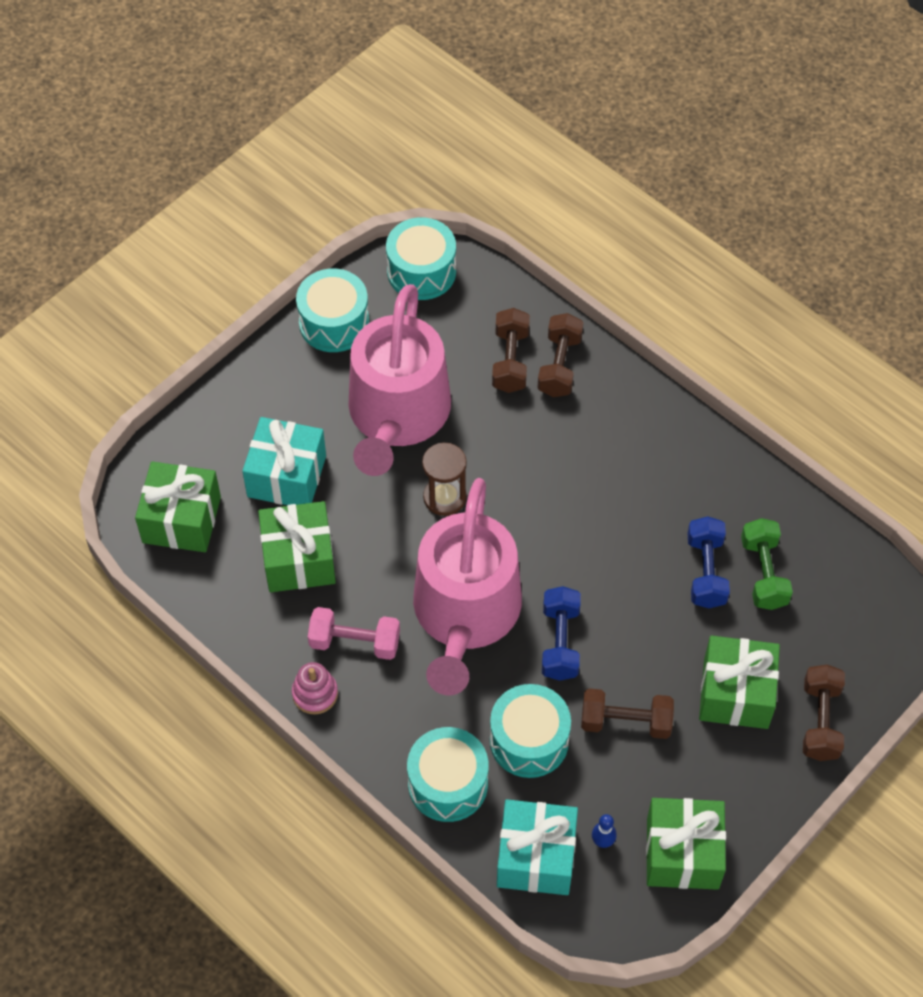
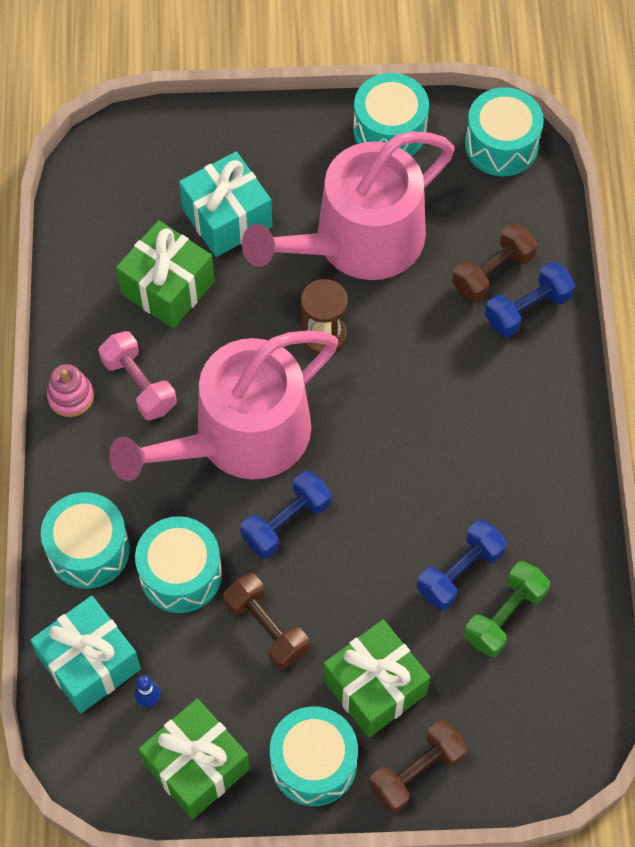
camera: 45 degrees right, 5 degrees up
green gift [135,461,221,552] -> none
brown dumbbell [537,313,584,397] -> blue dumbbell [485,262,575,338]
none -> turquoise drum [270,706,358,806]

